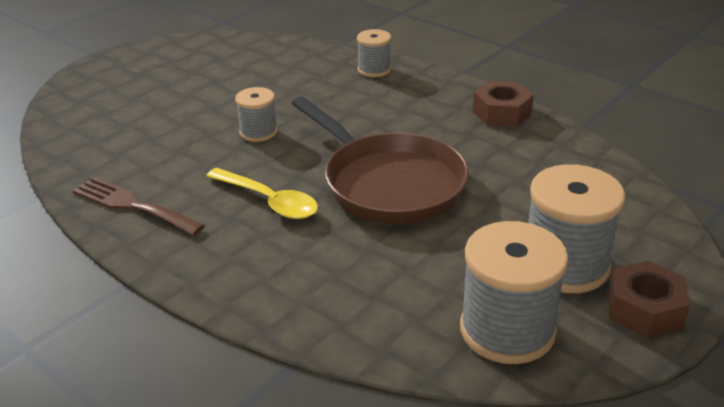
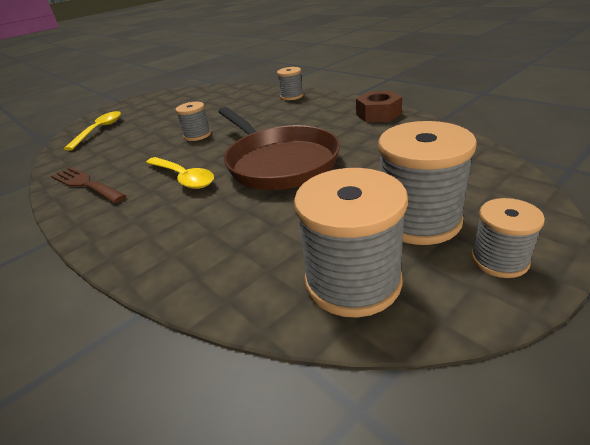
camera: 10 degrees right, 0 degrees up
brown nut [608,260,690,338] -> grey spool [471,198,545,278]
none -> yellow spoon [64,111,121,151]

